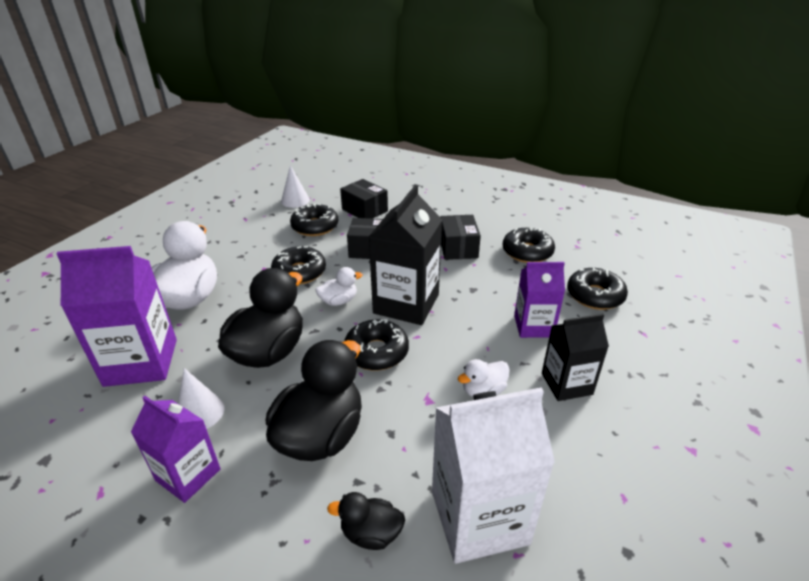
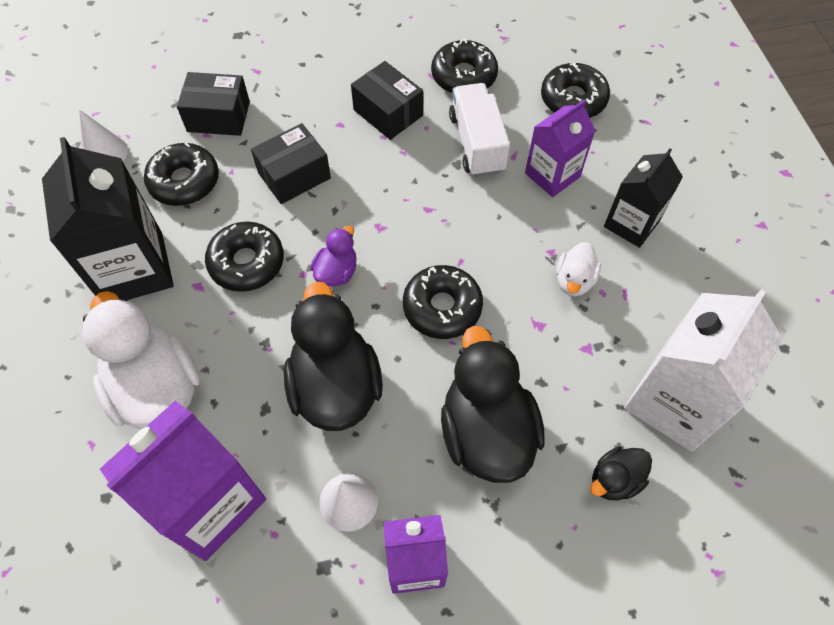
camera: 40 degrees left, 25 degrees up
white duck [316,267,363,306] -> purple duck [311,226,357,286]
black carton [369,185,443,325] -> black carton moved to [42,137,174,300]
none -> white truck [449,83,510,177]

